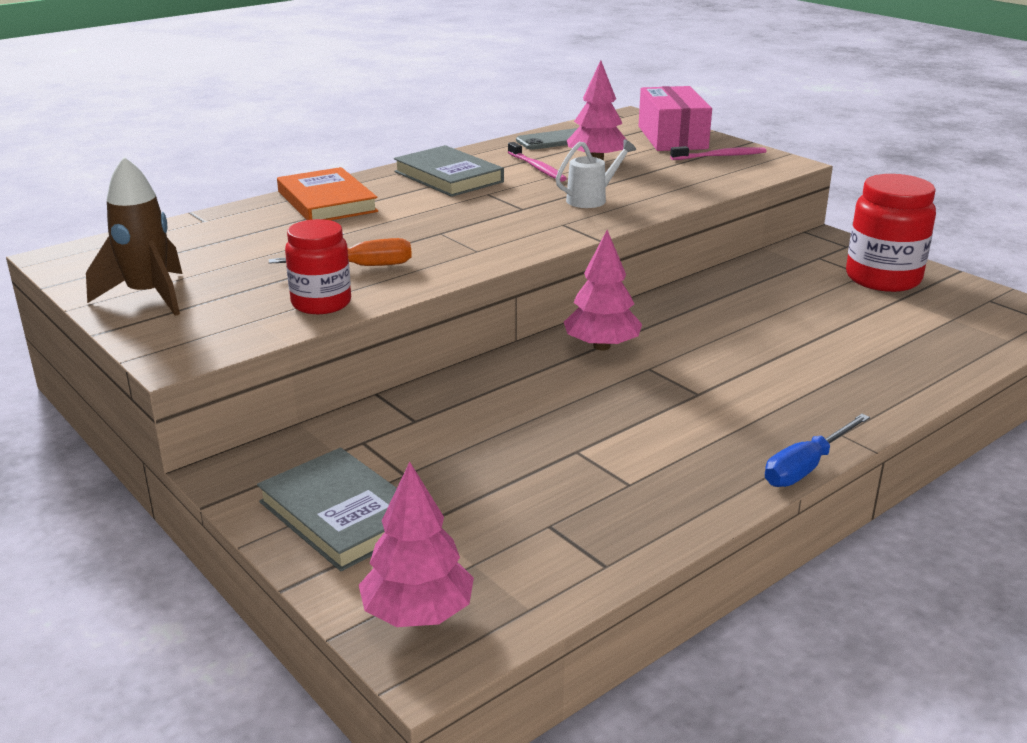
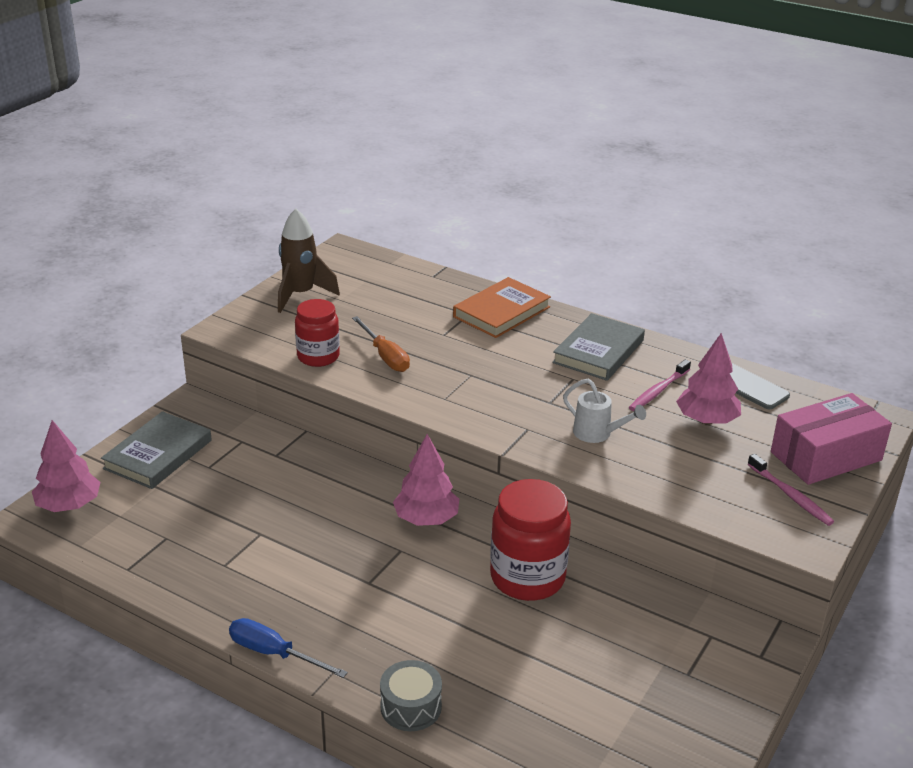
camera: 70 degrees right, 5 degrees up
red jar [846,174,936,292] -> red jar moved to [490,479,571,601]
none -> grey drum [380,660,442,731]

